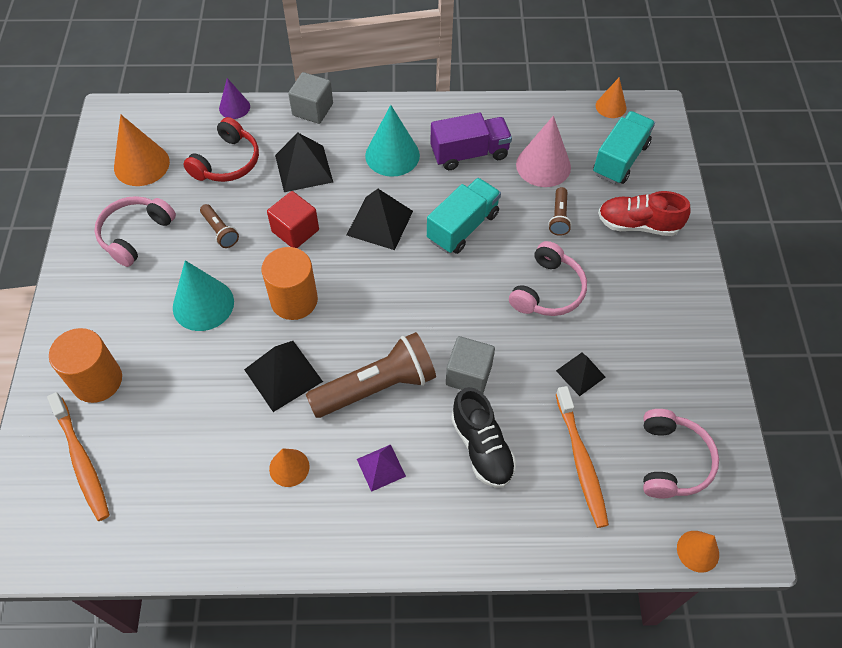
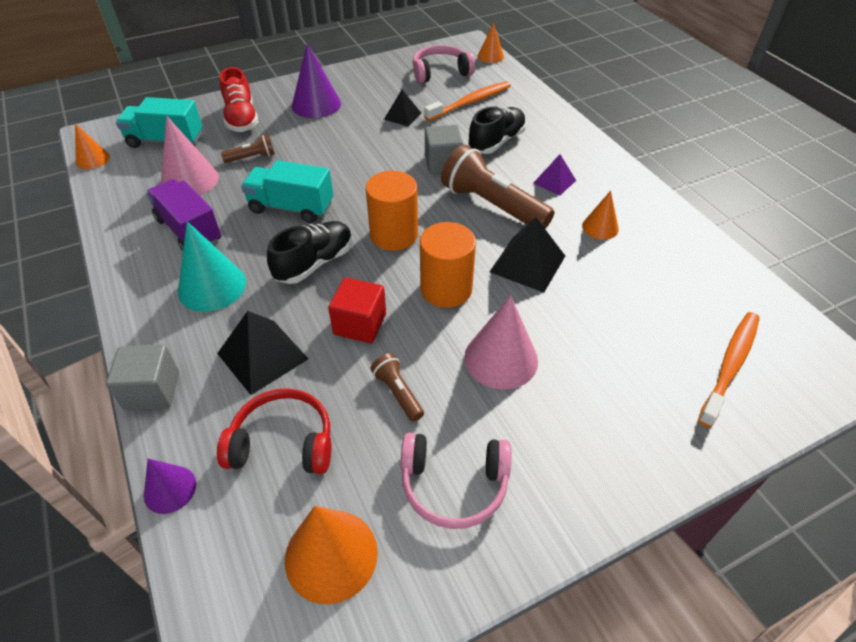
camera: 115 degrees left, 10 degrees down
orange cylinder [49,328,122,403] -> orange cylinder moved to [366,171,418,251]
turquoise cone [173,260,234,331] -> pink cone [464,295,538,390]
brown flashlight [200,204,239,248] -> brown flashlight turned 60 degrees counterclockwise [370,353,424,422]
black pyramid [347,189,413,250] -> black shoe [267,221,352,284]
pink headphones [509,241,587,316] -> none
none -> purple cone [292,43,341,118]

